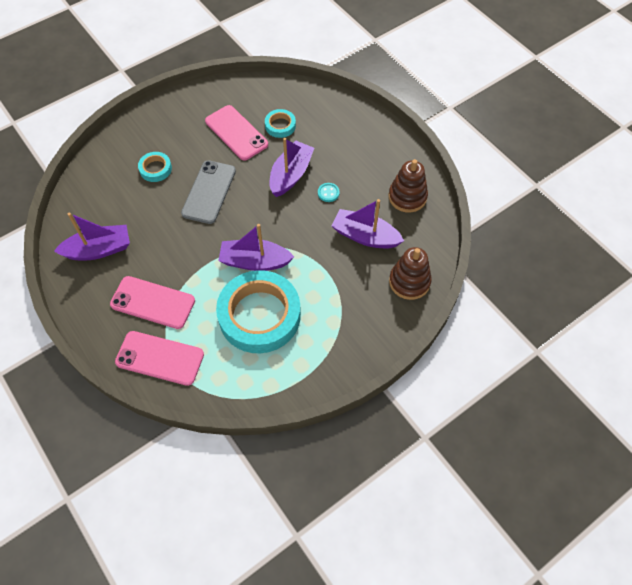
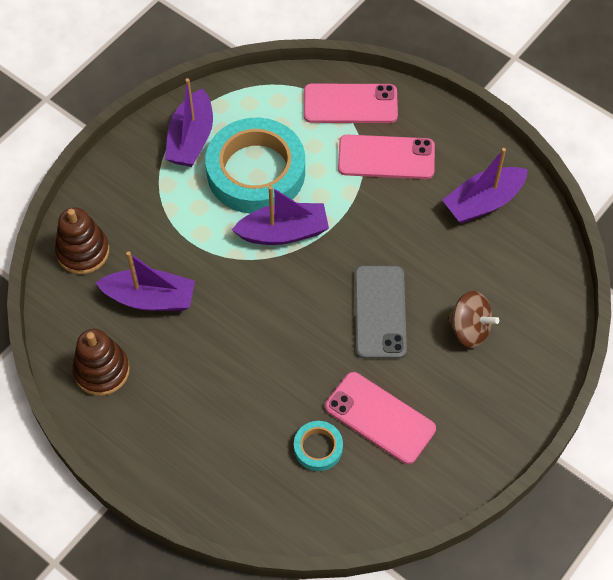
camera: 165 degrees right, 0 degrees up
turquoise tape [138,152,172,182] -> brown spinning top [447,291,499,348]
purple boat [269,138,314,197] -> purple boat moved to [165,78,213,167]
turquoise button [318,183,340,202] -> none

